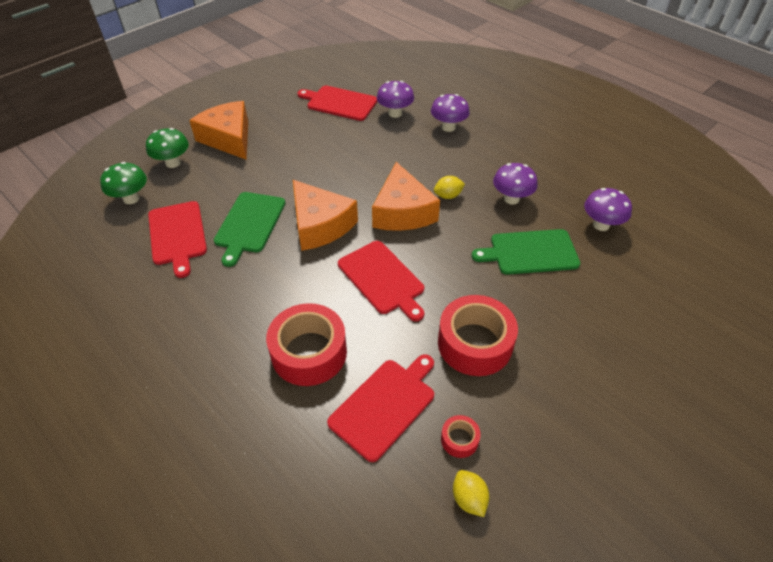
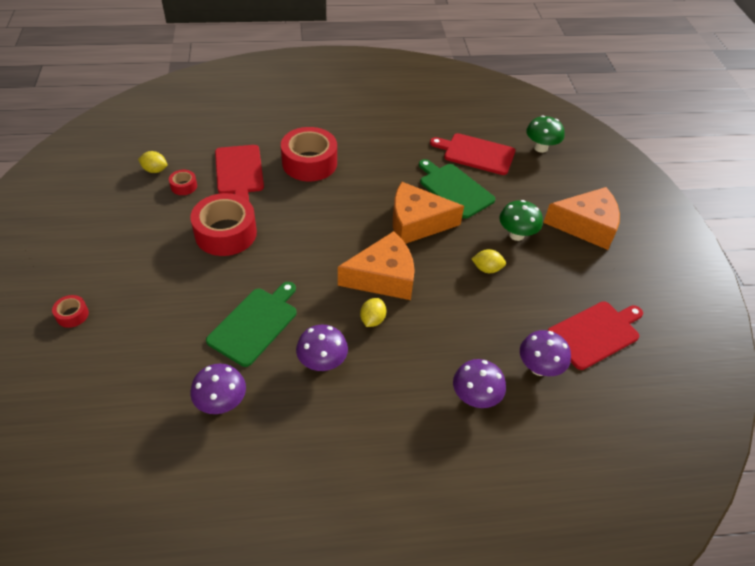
camera: 125 degrees right, 0 degrees up
green mushroom [146,128,189,168] -> green mushroom moved to [499,200,543,241]
red cutting board [338,241,424,322] -> none
orange cheese [372,162,440,231] -> orange cheese turned 135 degrees clockwise [338,231,415,300]
none -> red tape [52,295,89,328]
none -> yellow lemon [472,249,506,273]

